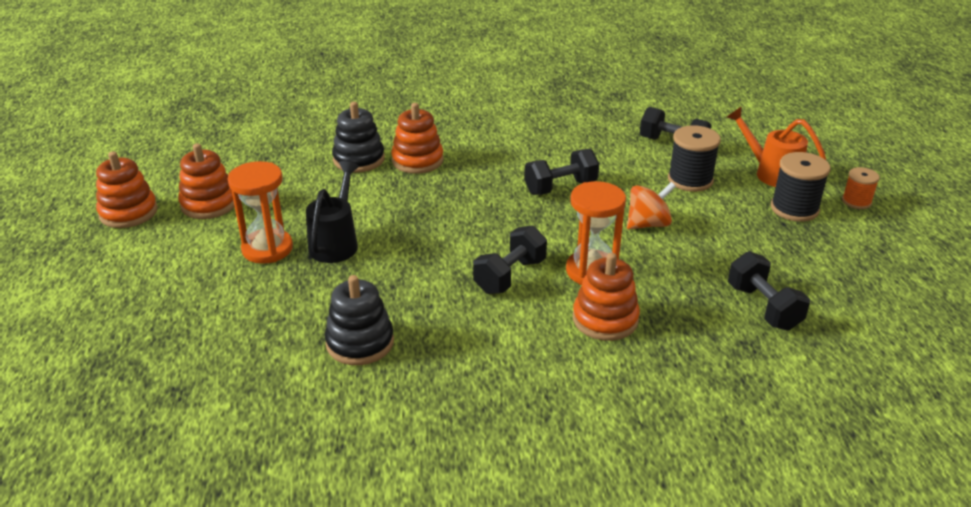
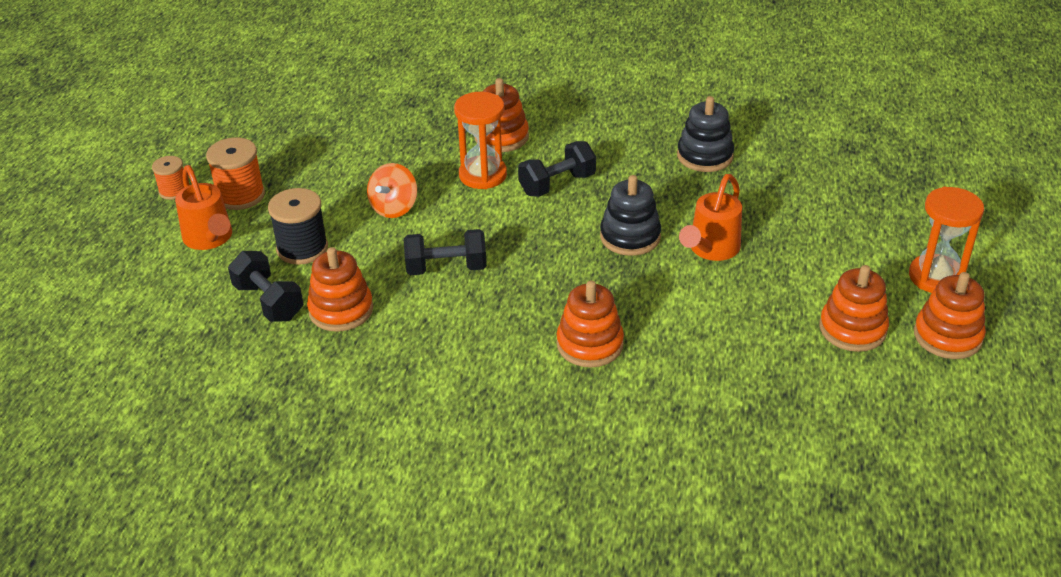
camera: 160 degrees left, 5 degrees up
orange hourglass [228,161,293,264] -> orange hourglass moved to [909,187,984,293]
black watering can [306,161,359,263] -> orange watering can [679,174,742,261]
black stacking toy [332,102,385,172] -> black stacking toy moved to [600,175,661,256]
orange spinning top [627,182,676,230] -> orange spinning top turned 60 degrees counterclockwise [367,163,417,218]
black dumbbell [728,251,810,331] -> none
black spool [771,152,831,222] -> orange spool [206,138,265,210]
none -> orange stacking toy [307,247,373,332]

